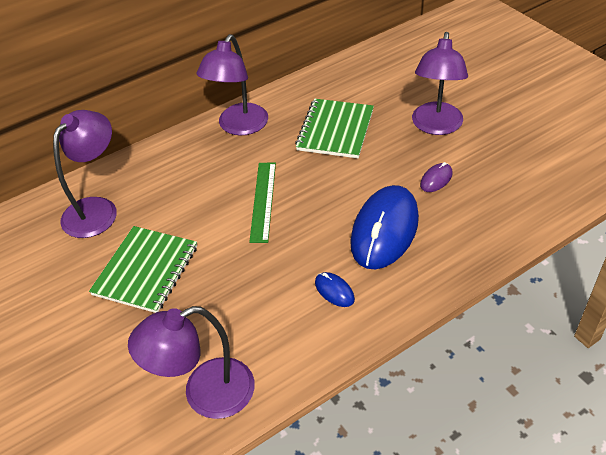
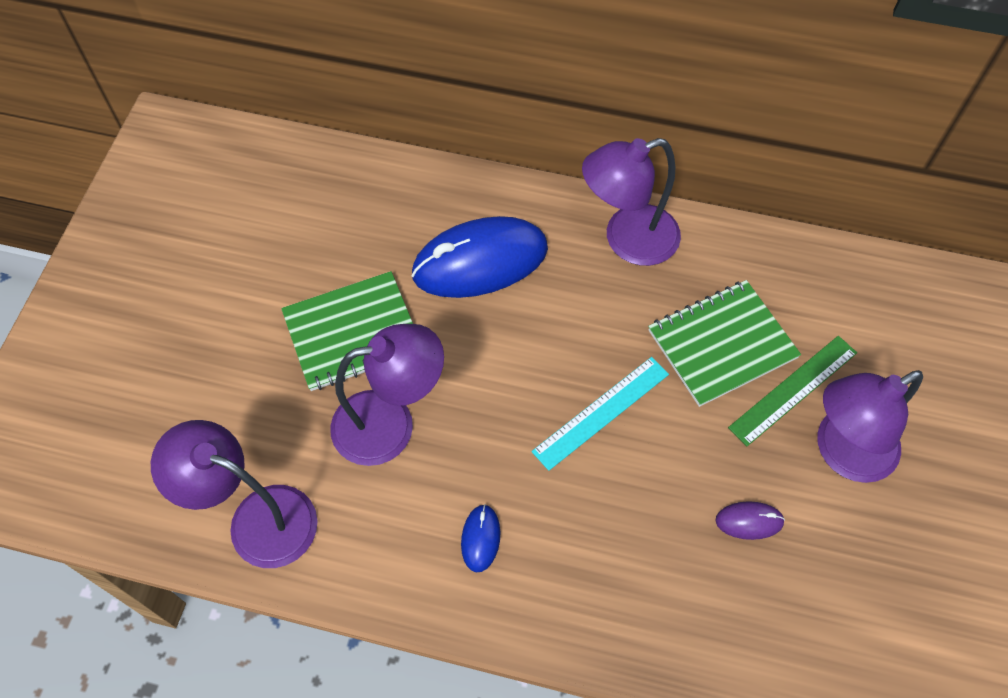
camera: 45 degrees right, 15 degrees up
purple lamp [53,110,117,238] -> purple lamp moved to [330,324,444,466]
green ruler [249,163,276,243] -> green ruler moved to [728,336,857,446]
blue mouse [350,185,419,269] -> blue mouse moved to [411,216,548,298]
none -> turquoise ruler [531,357,669,471]

